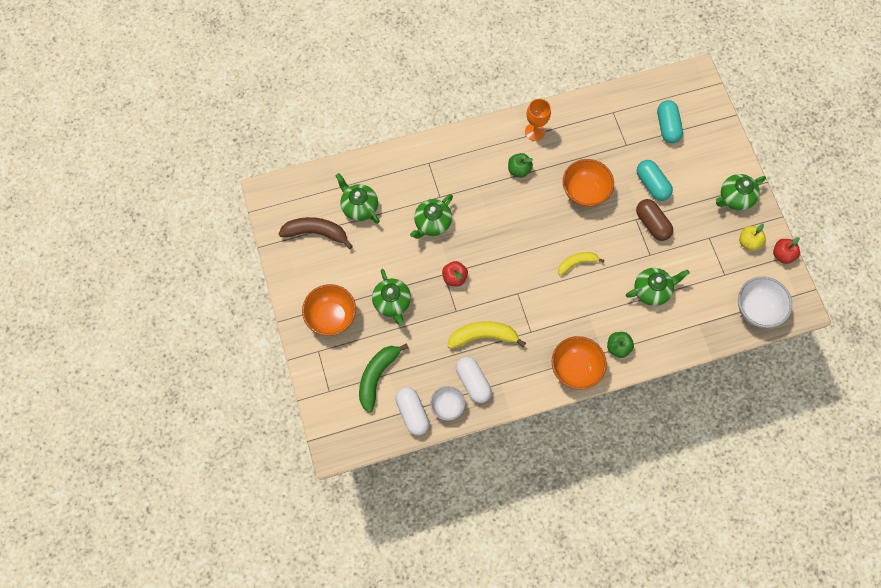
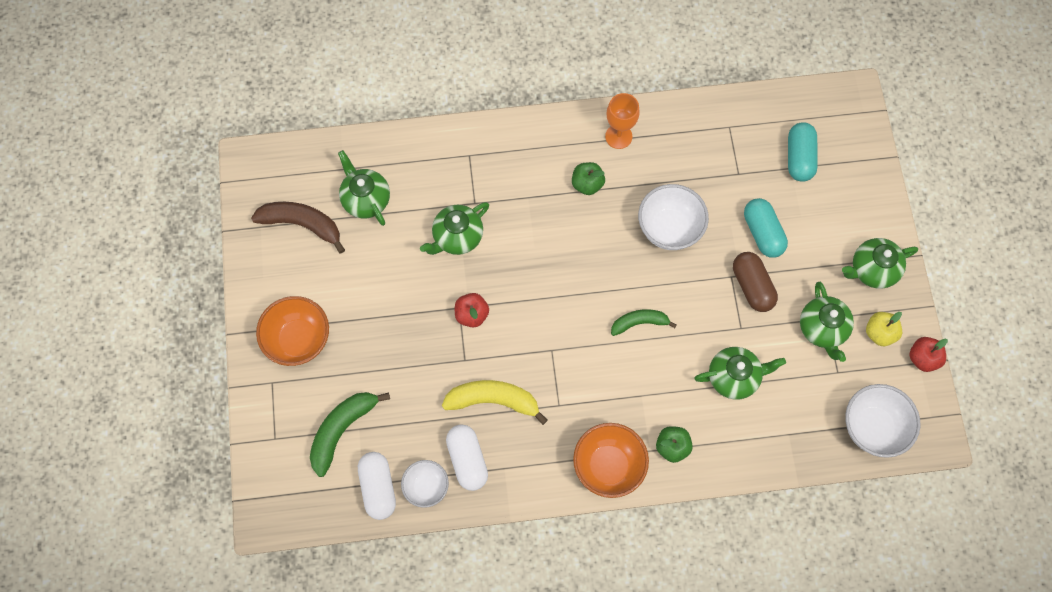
camera: 10 degrees right, 0 degrees up
green teapot [372,269,411,325] -> green teapot moved to [800,282,854,362]
yellow banana [558,252,605,276] -> green banana [611,309,677,336]
orange bowl [563,159,614,207] -> white bowl [638,184,709,250]

